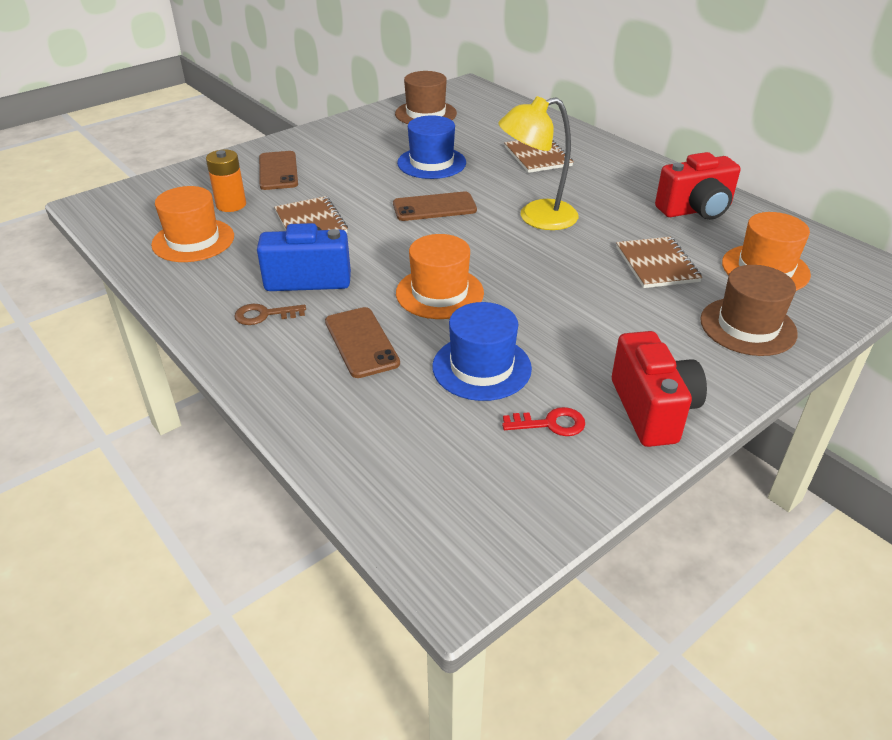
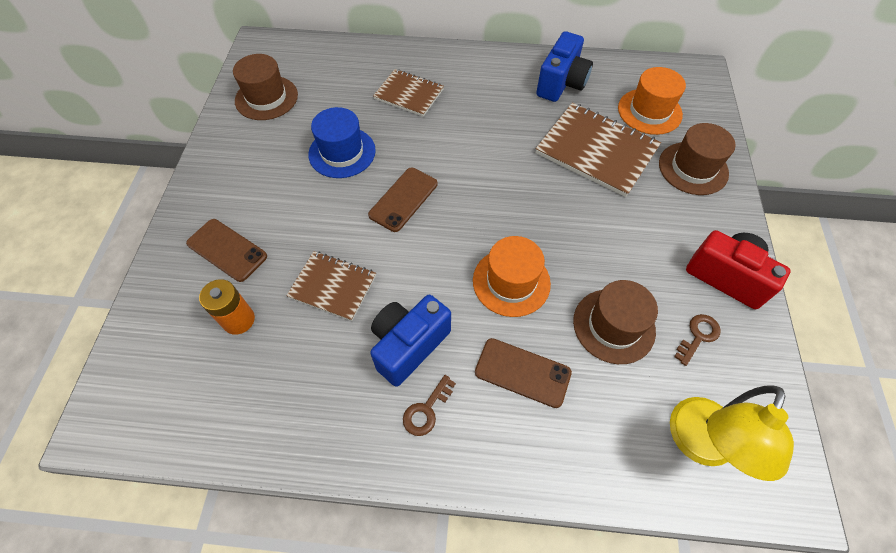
camera: 45 degrees left, 20 degrees up
orange hat [151,186,234,262] -> none
blue hat [432,302,532,401] -> brown hat [573,280,658,364]
yellow lamp [498,96,578,230] -> yellow lamp moved to [670,386,794,481]
red key [502,407,585,436] -> brown key [674,314,721,366]
brown notebook [616,237,702,288] -> brown notebook [535,103,661,197], size x1.63
red camera [655,152,741,220] -> blue camera [536,31,593,102]

